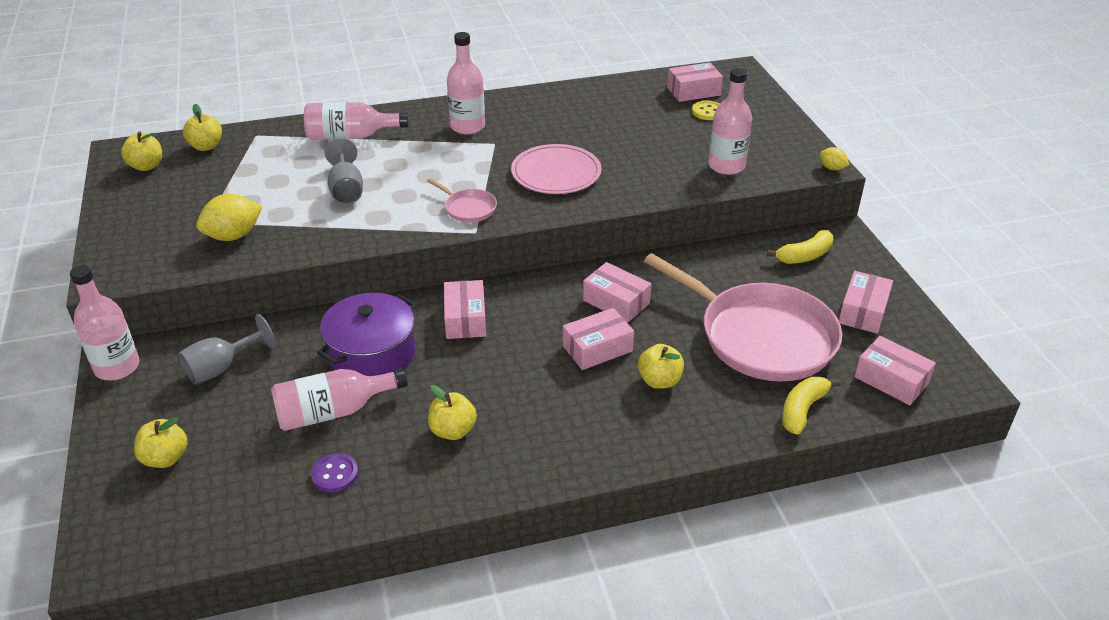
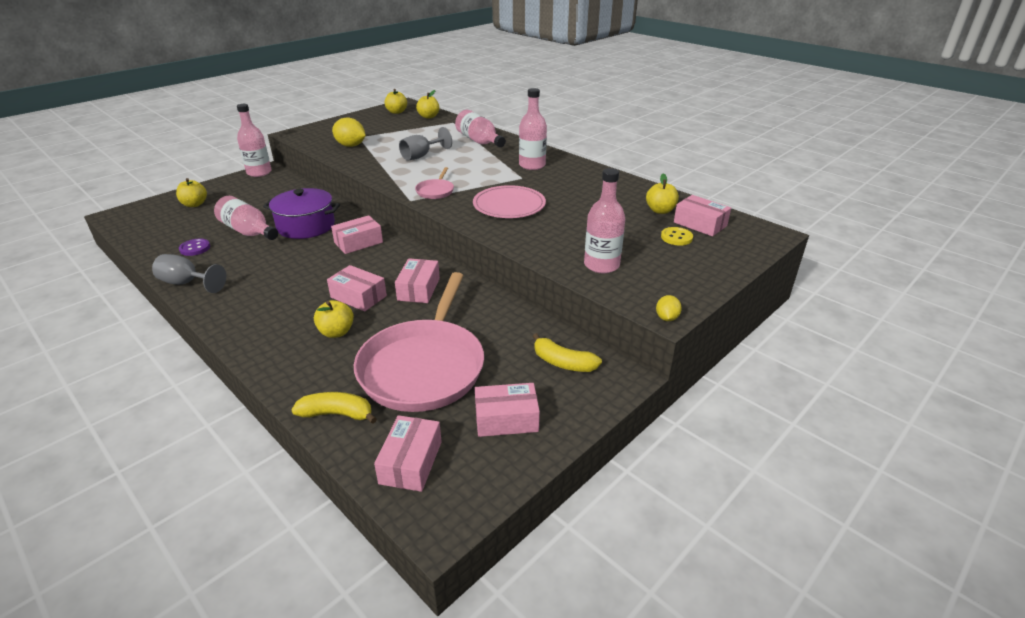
camera: 60 degrees right, 5 degrees down
grey goblet [178,314,276,384] -> grey goblet moved to [152,254,226,293]
yellow apple [428,385,477,440] -> yellow apple moved to [646,173,679,214]

